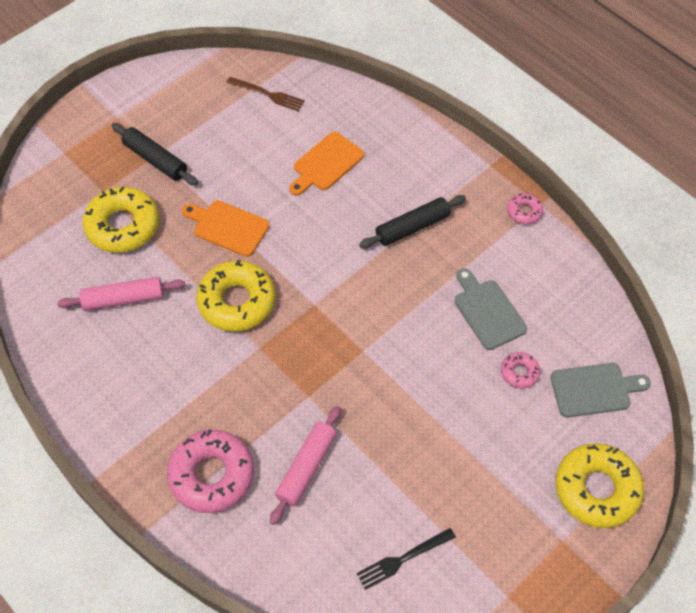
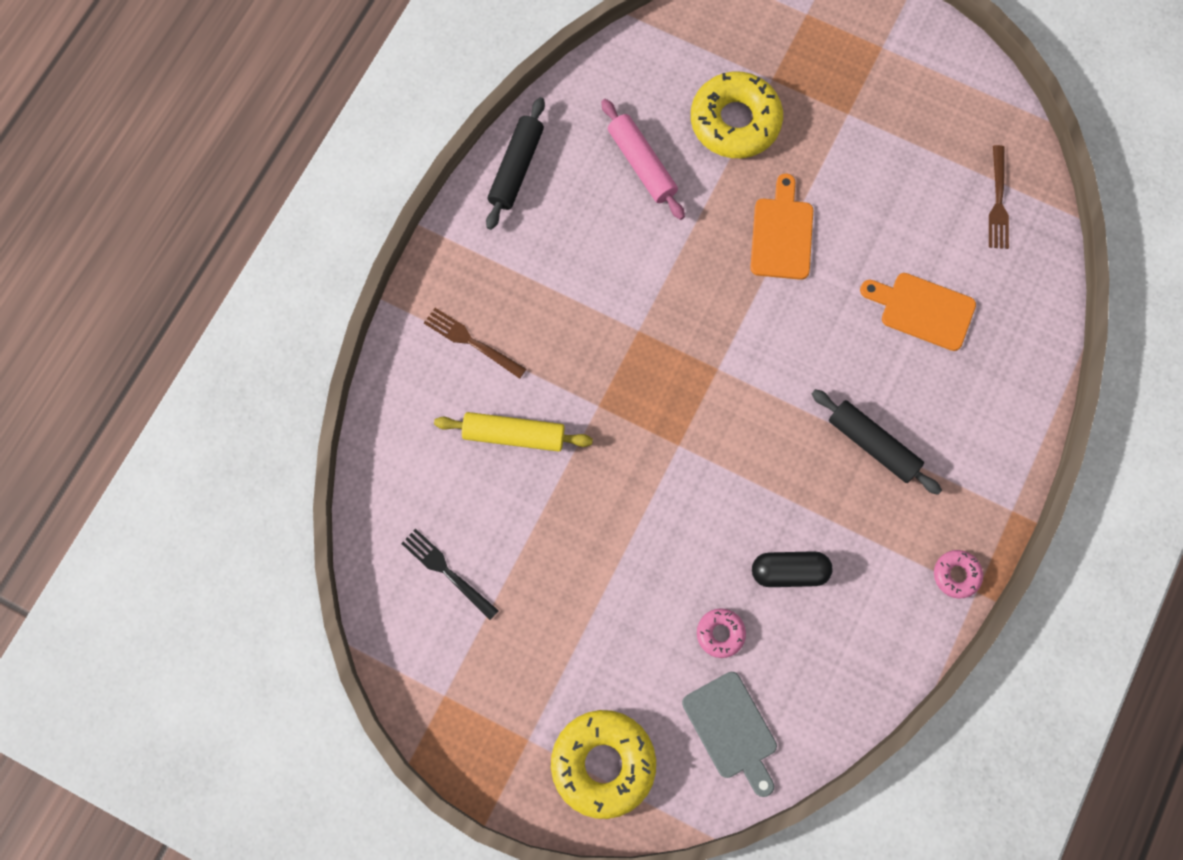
camera: 70 degrees right, 15 degrees up
black rolling pin [112,123,198,186] -> black rolling pin moved to [486,97,545,230]
pink donut [167,429,254,513] -> brown fork [424,308,526,379]
yellow donut [196,260,275,332] -> none
pink rolling pin [270,406,341,525] -> yellow rolling pin [434,412,593,452]
grey cutting board [454,268,527,350] -> black capsule [752,551,832,587]

